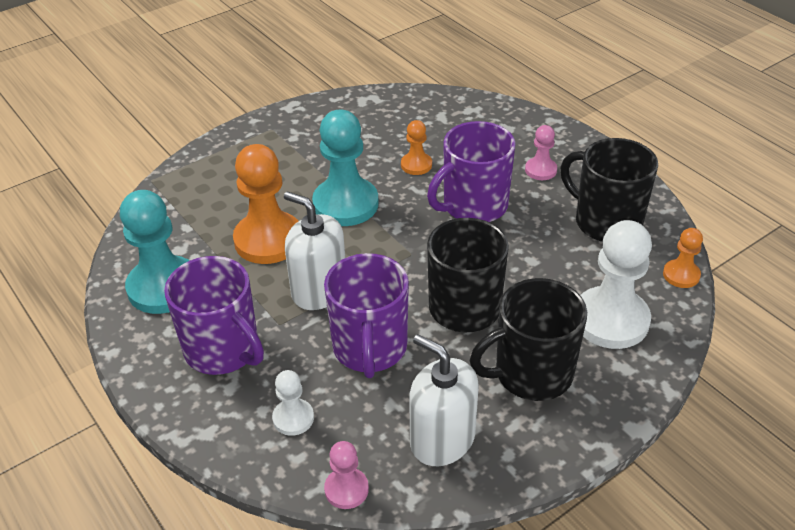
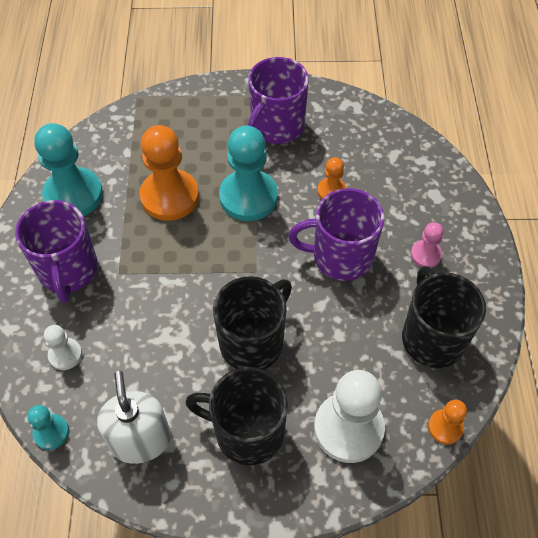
camera: 35 degrees right, 15 degrees up
white soap dispenser [284,191,345,310] -> none
purple mug [324,253,409,378] -> purple mug moved to [248,57,309,144]
pink pawn [324,441,369,509] -> turquoise pawn [27,405,69,450]

